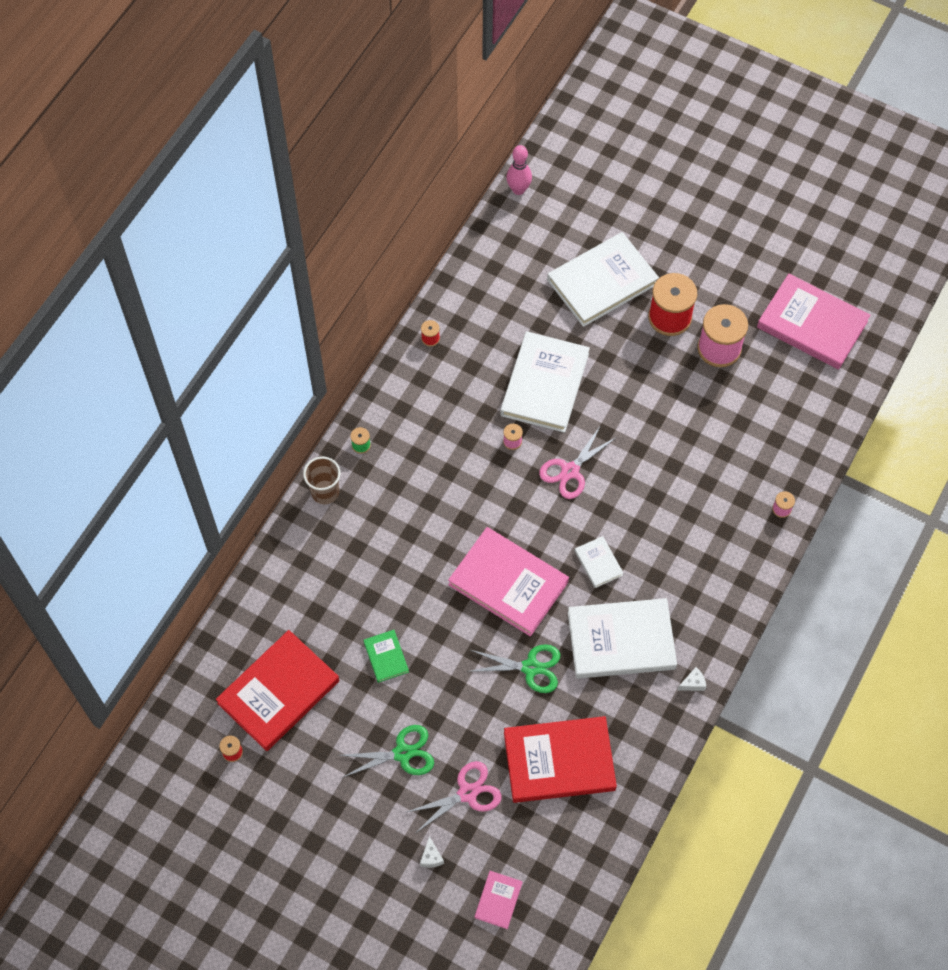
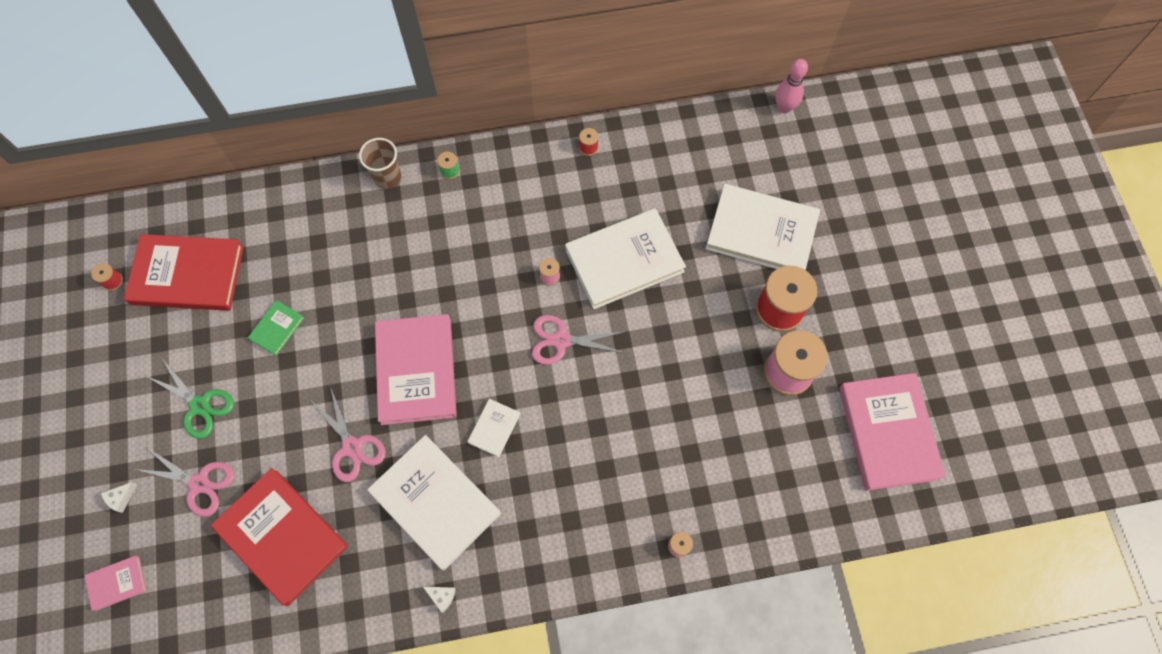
camera: 50 degrees right, 5 degrees up
green scissors [467,644,560,693] -> pink scissors [312,386,386,482]

